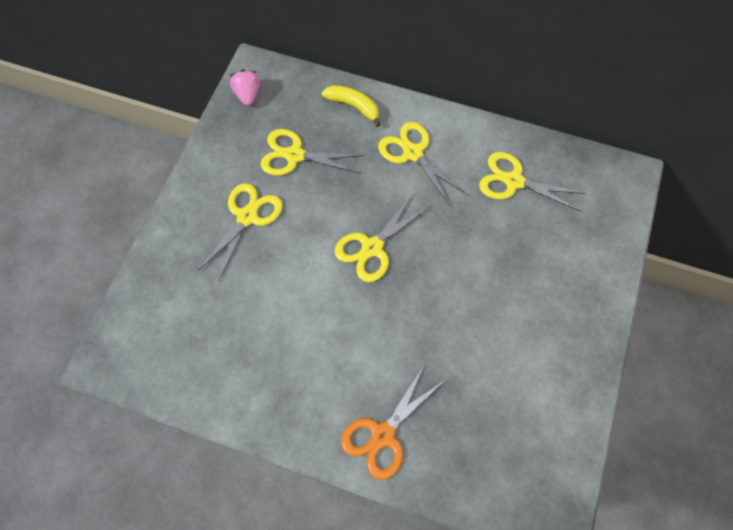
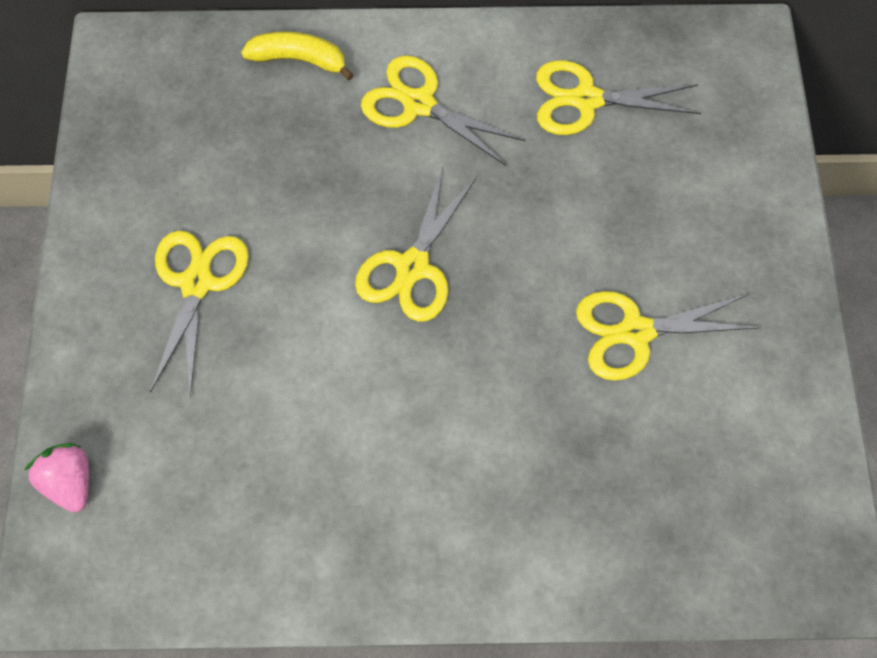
camera: 20 degrees left, 0 degrees up
pink strawberry [229,69,260,106] -> pink strawberry moved to [25,443,89,512]
yellow scissors [260,129,365,176] -> yellow scissors moved to [576,291,762,381]
orange scissors [341,366,445,480] -> none

